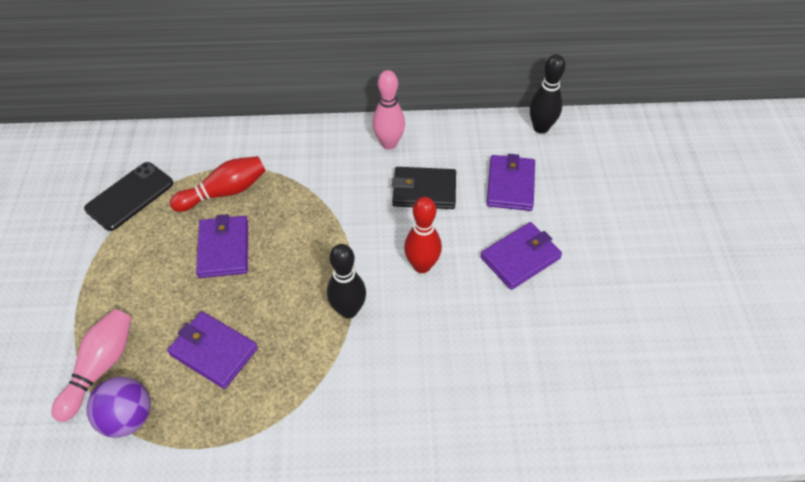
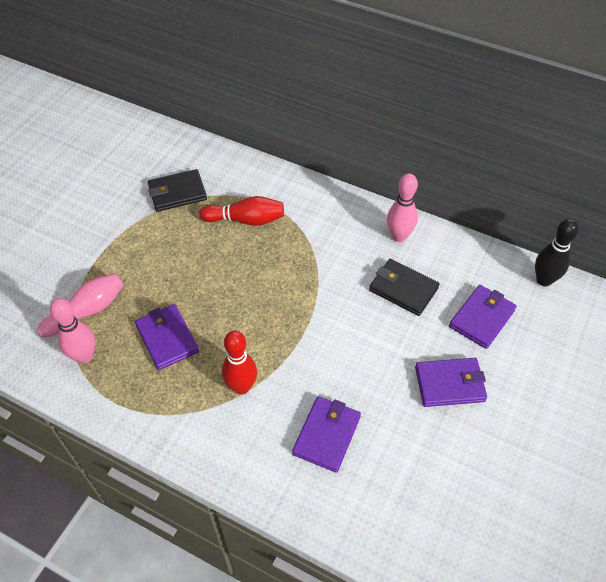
camera: 30 degrees right, 0 degrees up
black phone [84,162,173,231] -> black wallet [148,169,207,212]
purple ball [86,377,151,438] -> pink bowling pin [50,298,95,364]
purple wallet [196,214,248,278] -> purple wallet moved to [292,396,361,473]
black bowling pin [327,244,366,319] -> none
red bowling pin [404,197,442,273] -> red bowling pin moved to [222,331,257,395]

